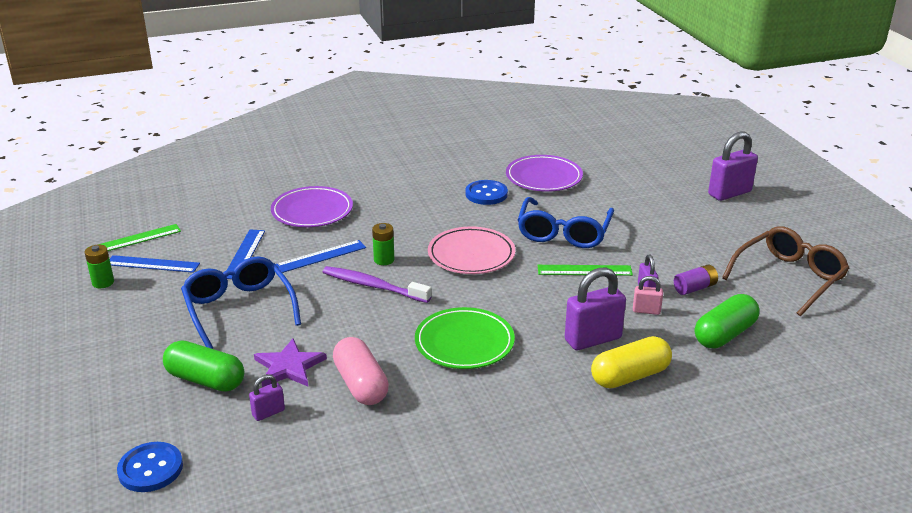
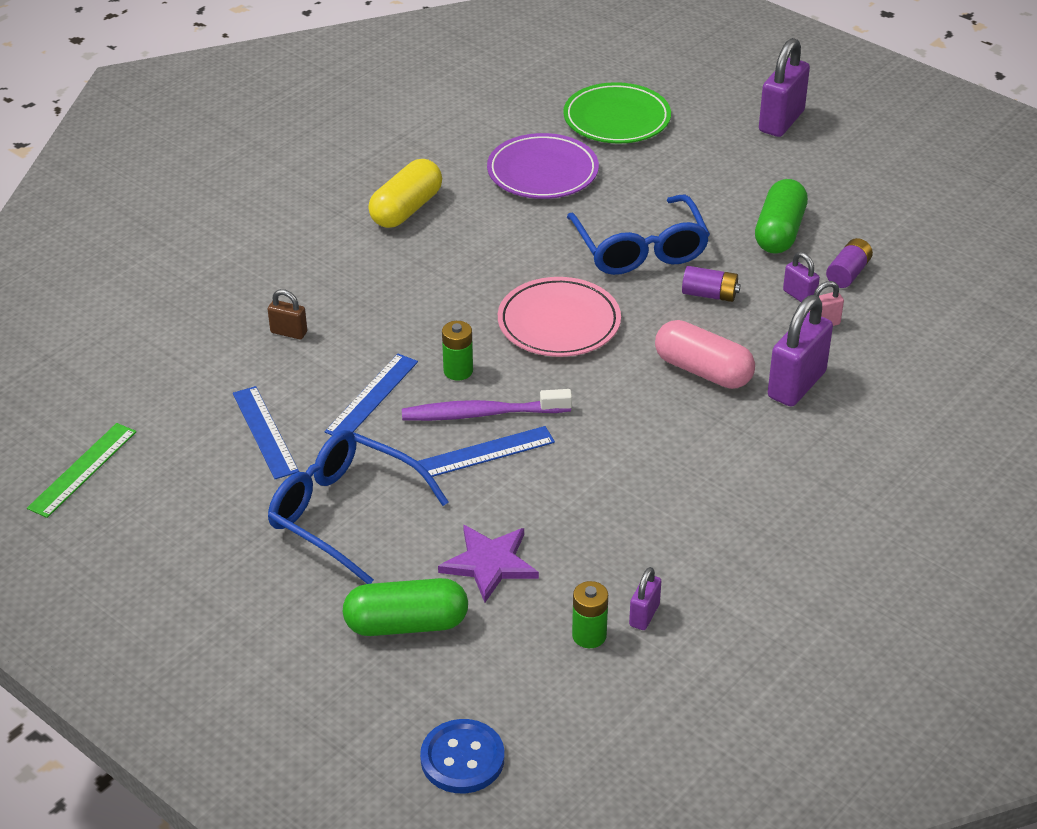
camera: 30 degrees left, 10 degrees up
green battery [85,244,114,288] -> green battery moved to [572,581,608,648]
blue ruler [110,255,200,273] -> blue ruler moved to [418,426,555,477]
purple padlock [249,374,285,421] -> purple padlock moved to [629,567,661,630]
purple plate [271,186,353,227] -> brown padlock [268,289,307,339]
pink capsule [333,337,389,405] -> pink capsule moved to [655,320,755,389]
green plate [415,307,515,369] -> green plate moved to [563,82,671,144]
blue button [465,180,508,205] -> none
green ruler [538,265,633,276] -> purple battery [682,266,741,302]
yellow capsule [591,336,672,389] -> yellow capsule moved to [368,159,442,228]
green capsule [695,294,760,349] -> green capsule moved to [755,179,808,254]
brown glasses [722,226,849,316] -> none

